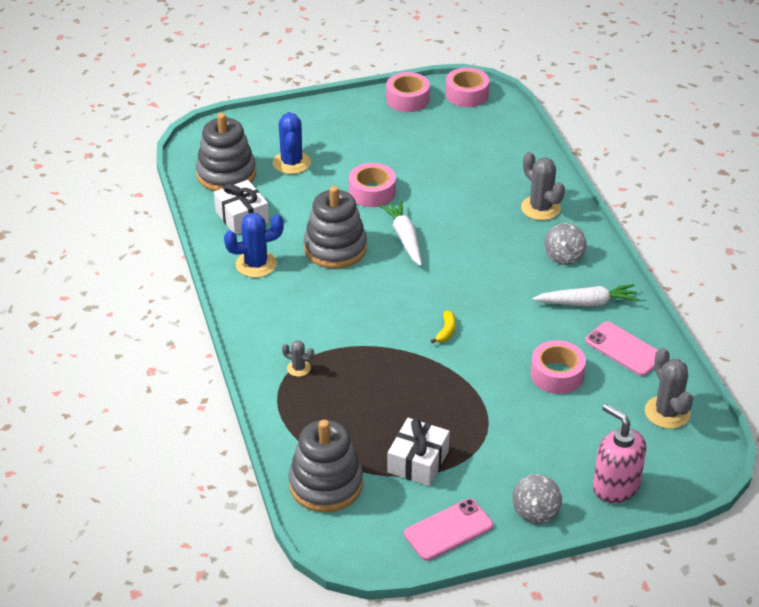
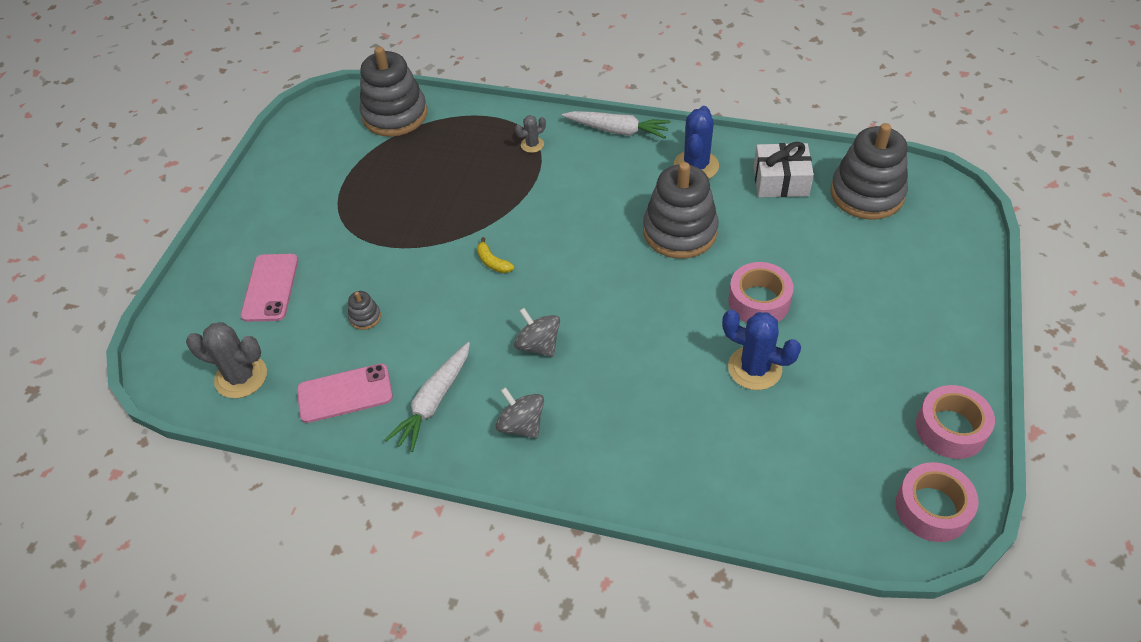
camera: 125 degrees right, 10 degrees up
blue cactus [273,112,311,174] -> blue cactus moved to [722,310,801,390]
white carrot [380,200,422,266] -> white carrot moved to [562,111,671,139]
white gift [388,418,450,486] -> none
pink phone [404,499,493,561] -> pink phone moved to [241,254,298,322]
grey spinning top [512,474,562,524] -> grey spinning top moved to [514,308,560,357]
grey cactus [521,152,565,220] -> none
pink tape [531,340,586,394] -> grey stacking toy [348,291,381,330]
pink soap dispenser [593,404,646,503] -> none

